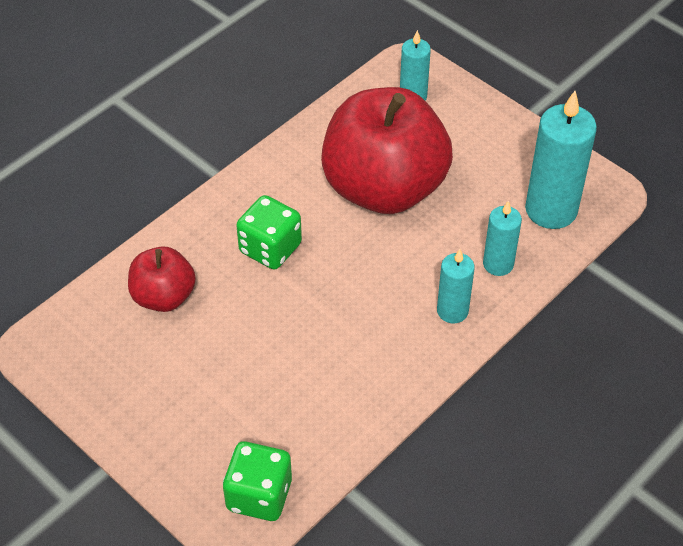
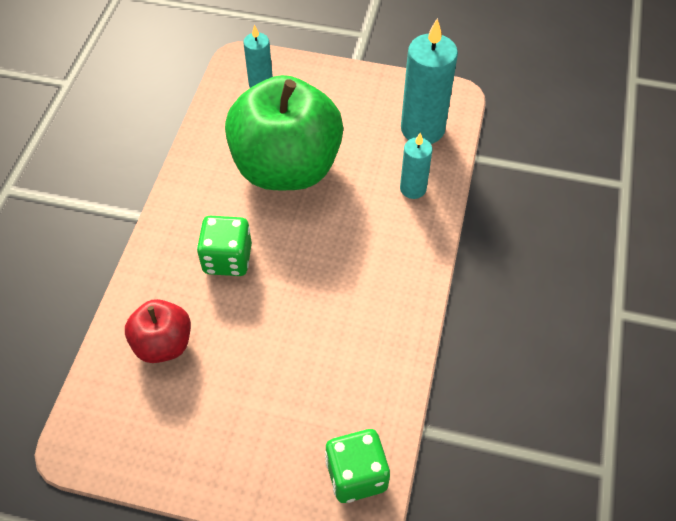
camera: 30 degrees left, 5 degrees up
red apple [321,87,453,214] -> green apple [225,75,343,190]
turquoise candle [437,249,475,323] -> none

